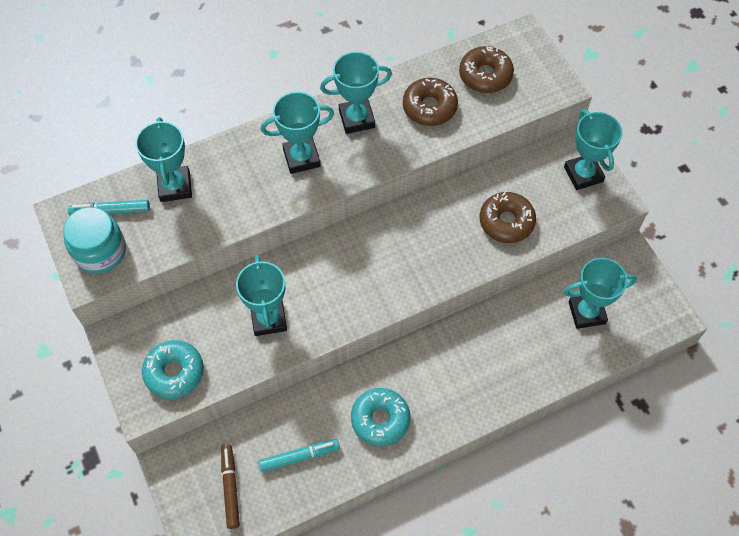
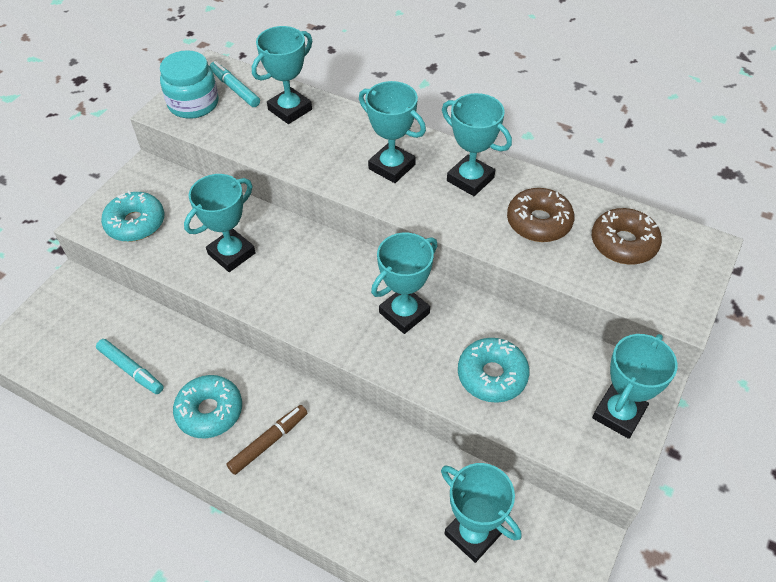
camera: 55 degrees right, 10 degrees down
brown marker [221,444,240,529] -> brown marker moved to [226,405,307,475]
brown donut [480,192,536,243] -> turquoise donut [458,338,530,403]
none -> turquoise trophy [371,233,438,334]

